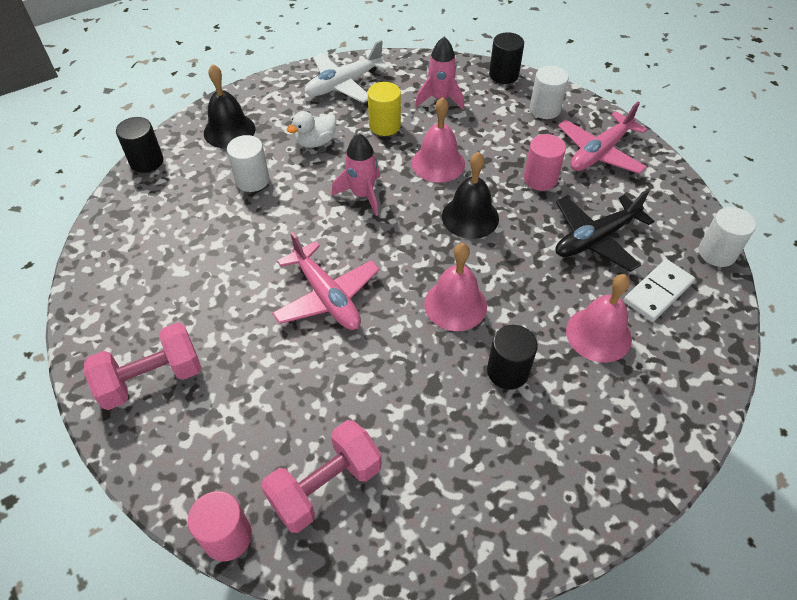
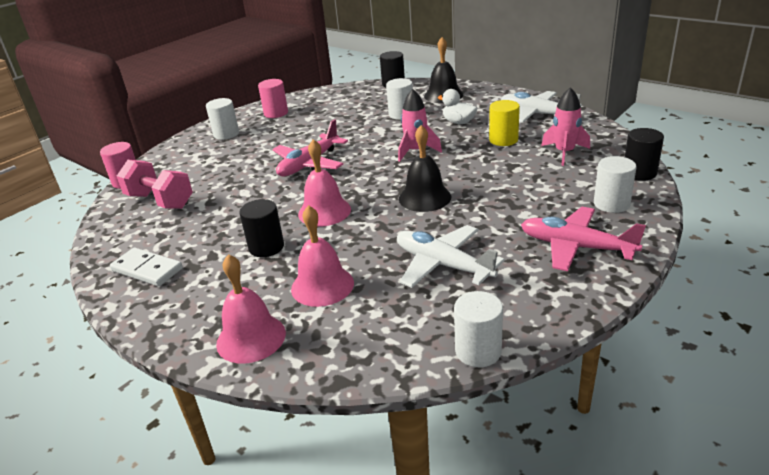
camera: 75 degrees right, 20 degrees down
pink dumbbell [84,322,202,410] -> white cylinder [206,98,239,140]
pink bell [412,97,465,183] -> pink bell moved to [216,254,286,364]
pink cylinder [524,134,566,191] -> pink cylinder moved to [258,79,288,118]
black plane [556,189,654,272] -> white plane [397,225,505,288]
white domino [624,259,695,322] -> white domino moved to [110,248,183,286]

